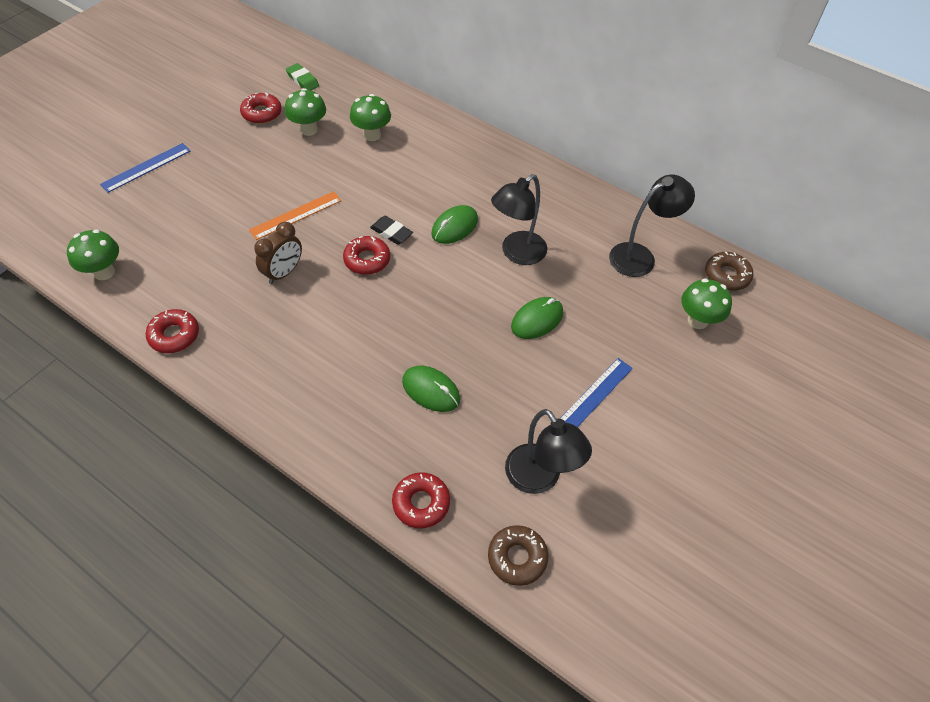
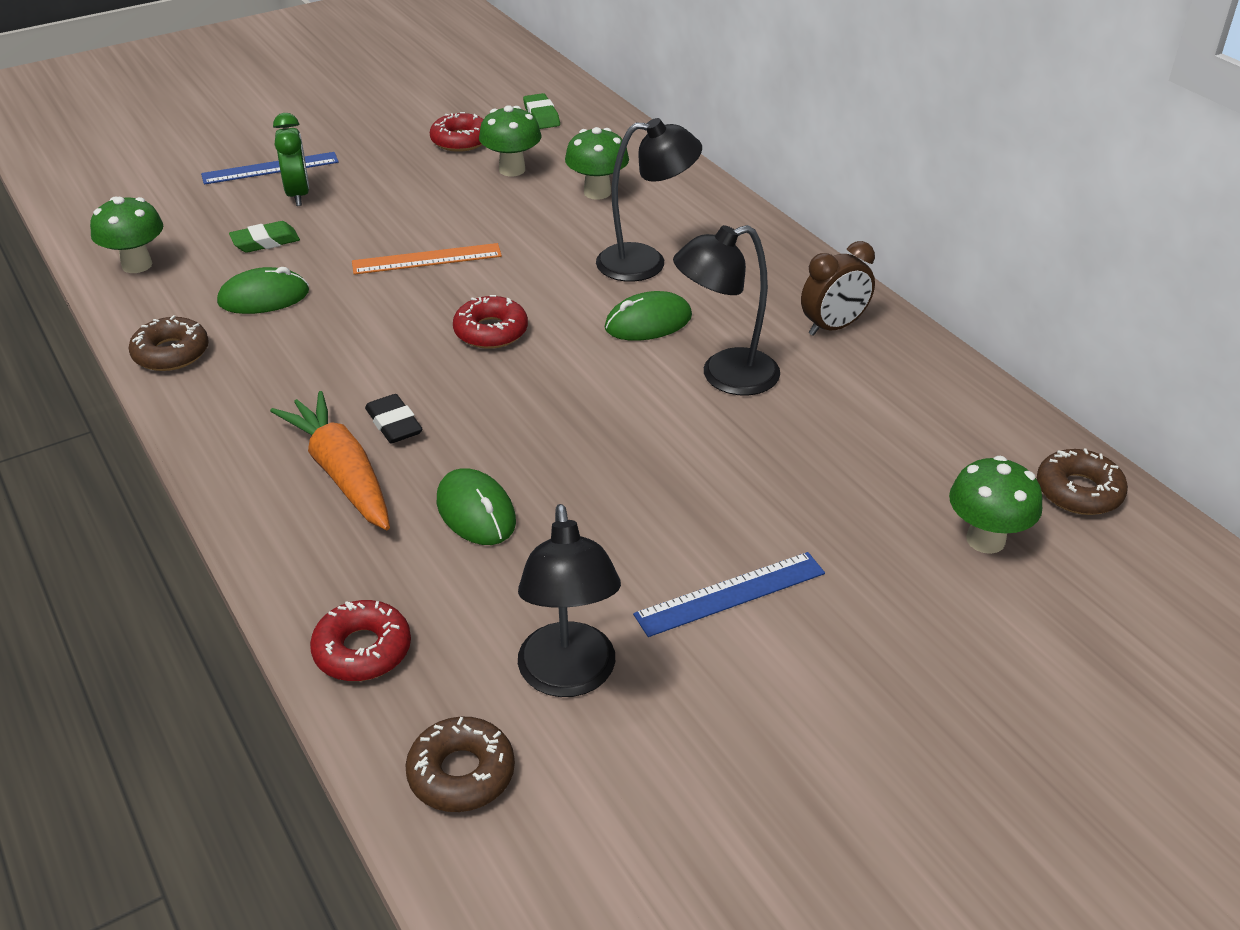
camera: 25 degrees right, 15 degrees down
red donut [145,309,199,353] -> brown donut [129,315,209,371]
brown clock [254,222,302,284] -> brown clock moved to [801,241,875,336]
black eraser [370,216,413,245] -> black eraser moved to [365,394,423,443]
green mouse [511,297,563,339] -> green mouse moved to [217,267,309,314]
black lamp [609,175,695,277] -> black lamp moved to [596,118,702,282]
none -> green eraser [229,221,300,253]
none -> orange carrot [270,391,390,530]
none -> green clock [273,113,309,206]

